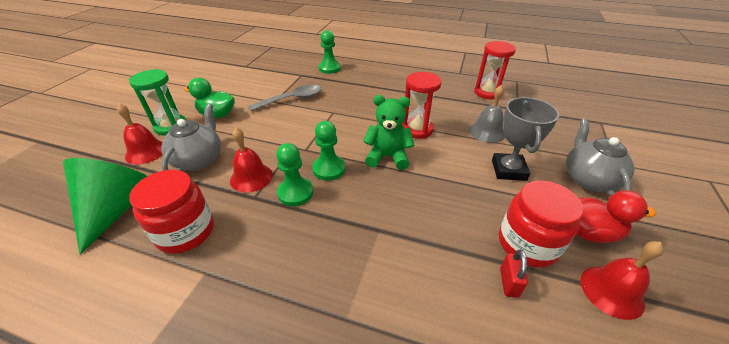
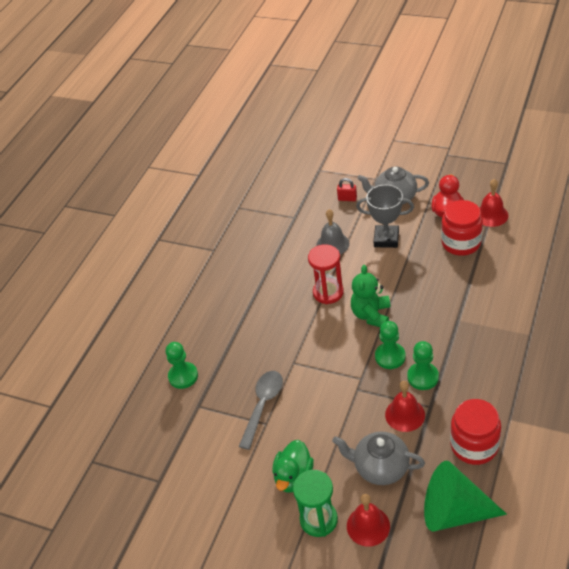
camera: 80 degrees left, 5 degrees up
grey spoon [248,85,322,111] -> grey spoon turned 45 degrees clockwise [239,371,283,450]
red hourglass [474,41,516,99] -> none
red padlock [500,250,528,298] -> red padlock moved to [337,178,357,201]

